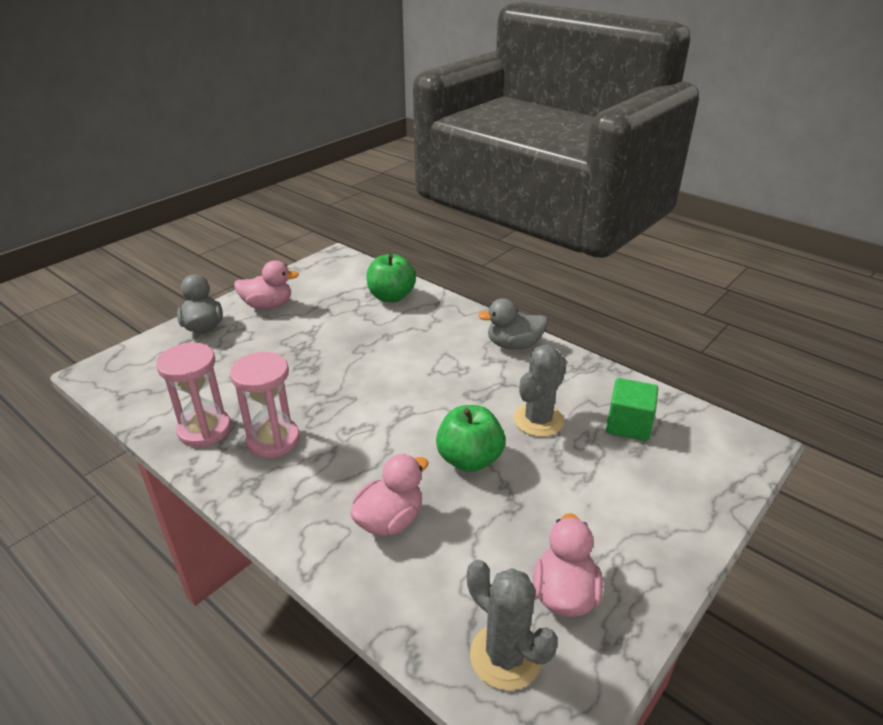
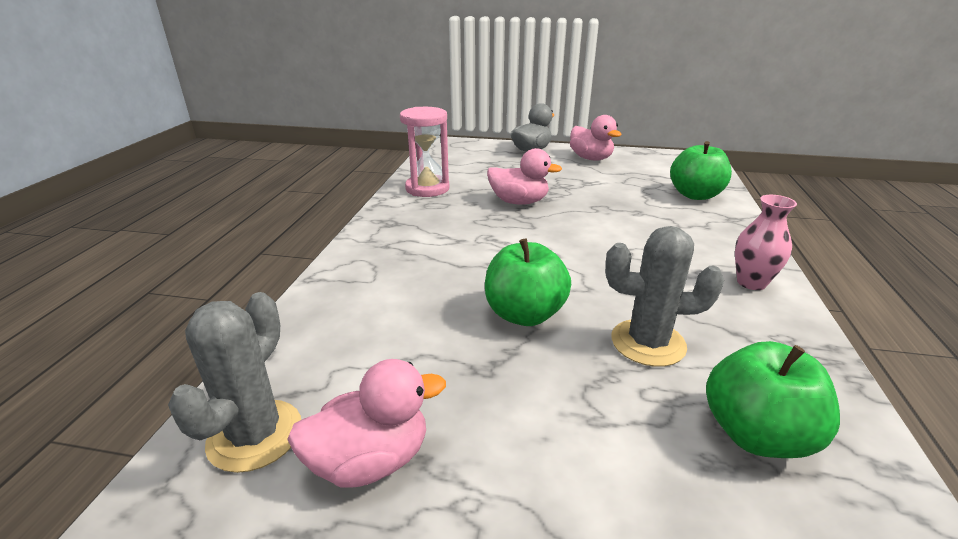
camera: 60 degrees right, 5 degrees down
pink hourglass [230,352,300,458] -> none
pink duck [350,454,429,536] -> pink duck moved to [487,148,562,205]
grey duck [478,298,548,350] -> pink vase [735,195,797,290]
green cube [606,378,658,441] -> green apple [706,341,840,458]

